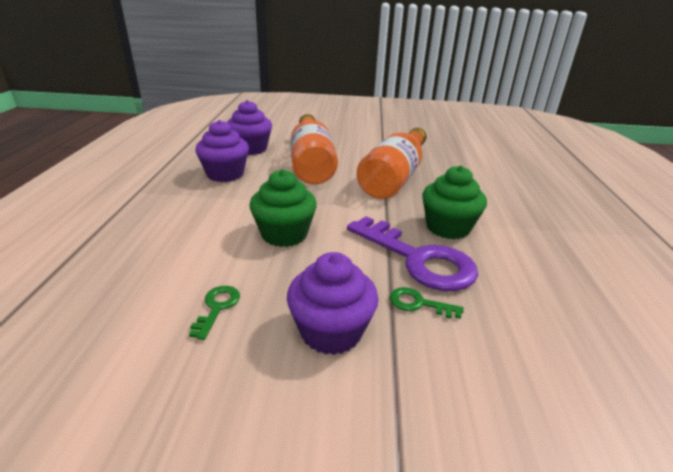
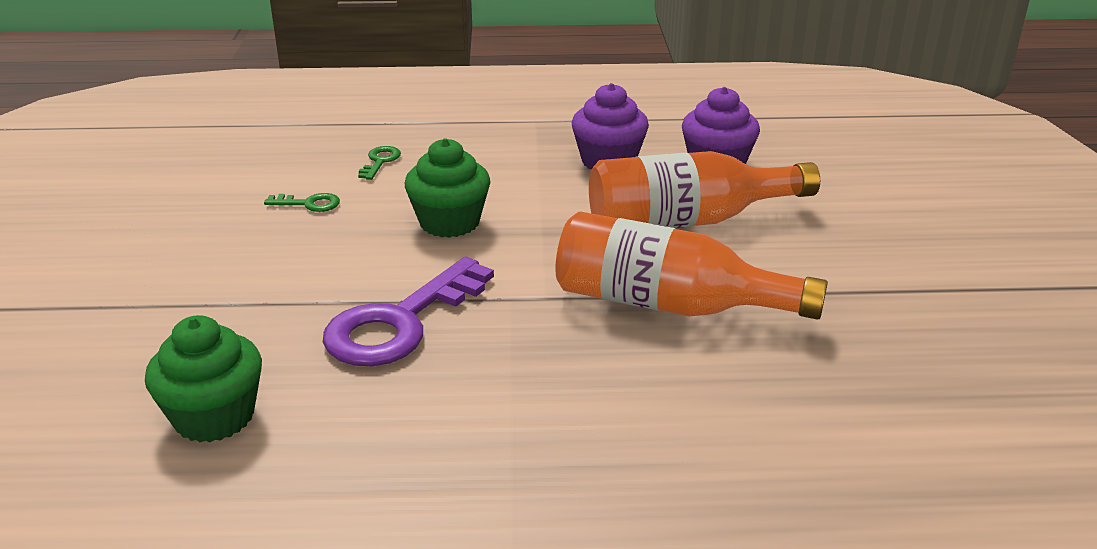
camera: 85 degrees right, 0 degrees up
purple cupcake [287,252,379,355] -> none
green key [390,287,464,319] -> green key moved to [358,146,401,180]
green cupcake [422,166,487,239] -> green cupcake moved to [145,315,262,443]

